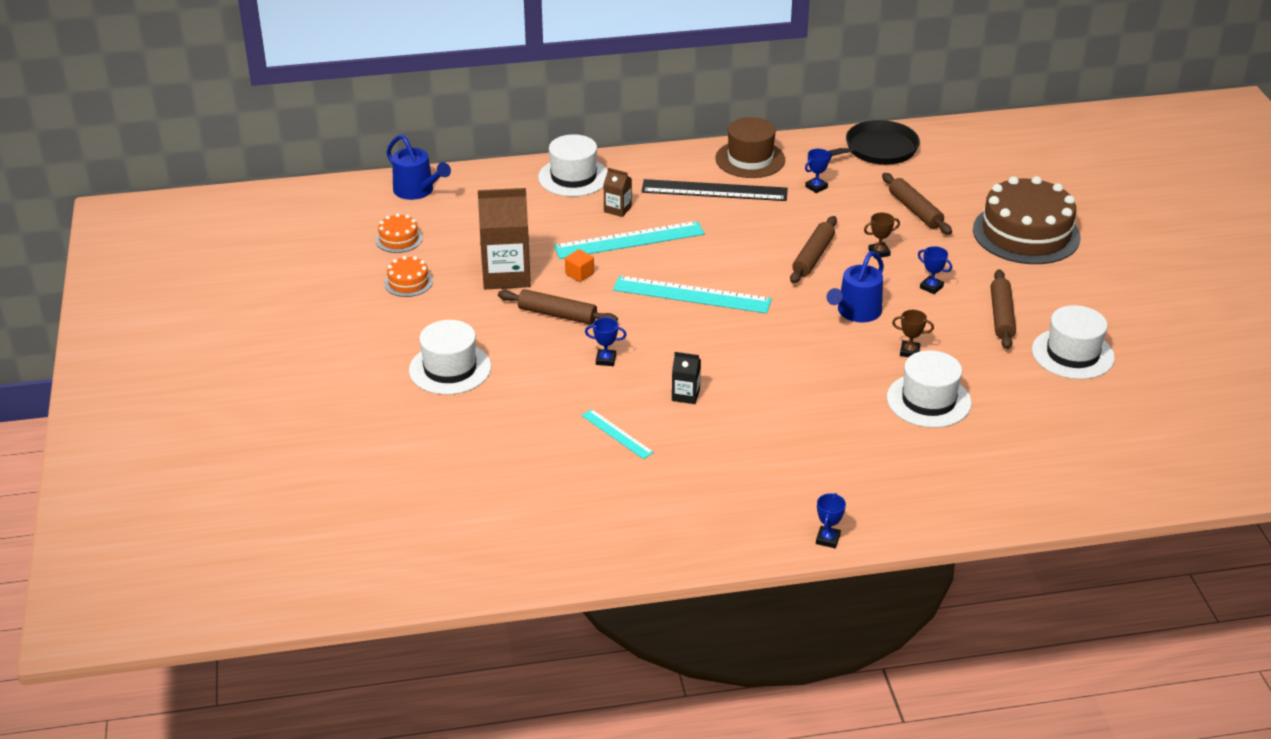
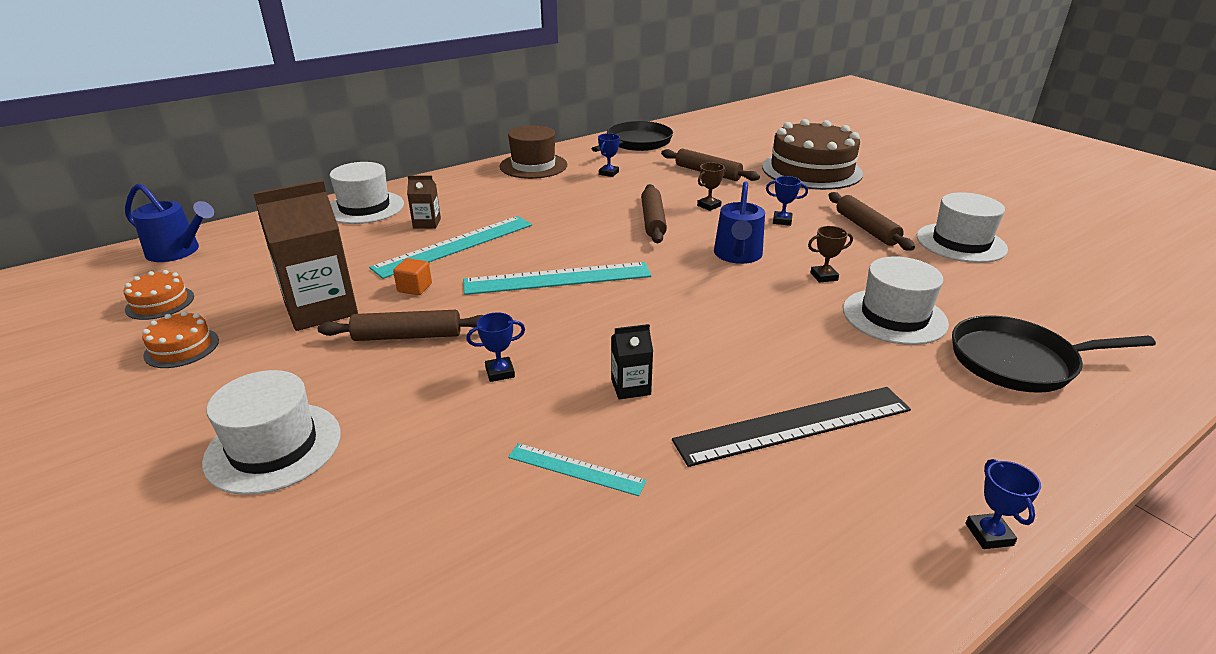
camera: 25 degrees left, 5 degrees down
black ruler [641,179,788,201] -> black ruler moved to [672,387,911,467]
none -> black pan [952,315,1156,393]

